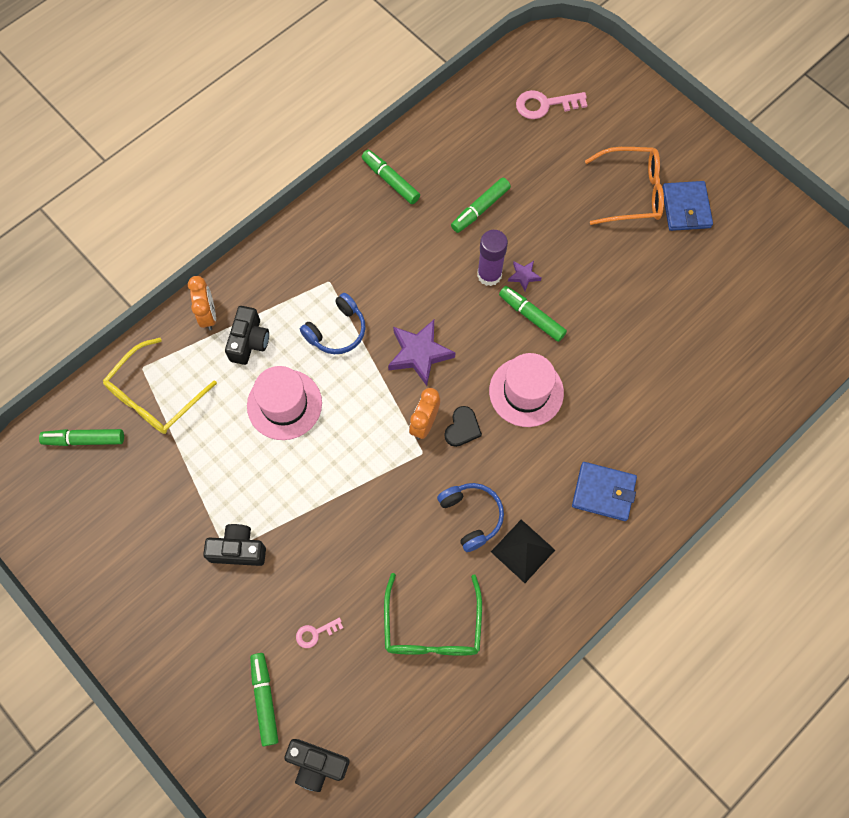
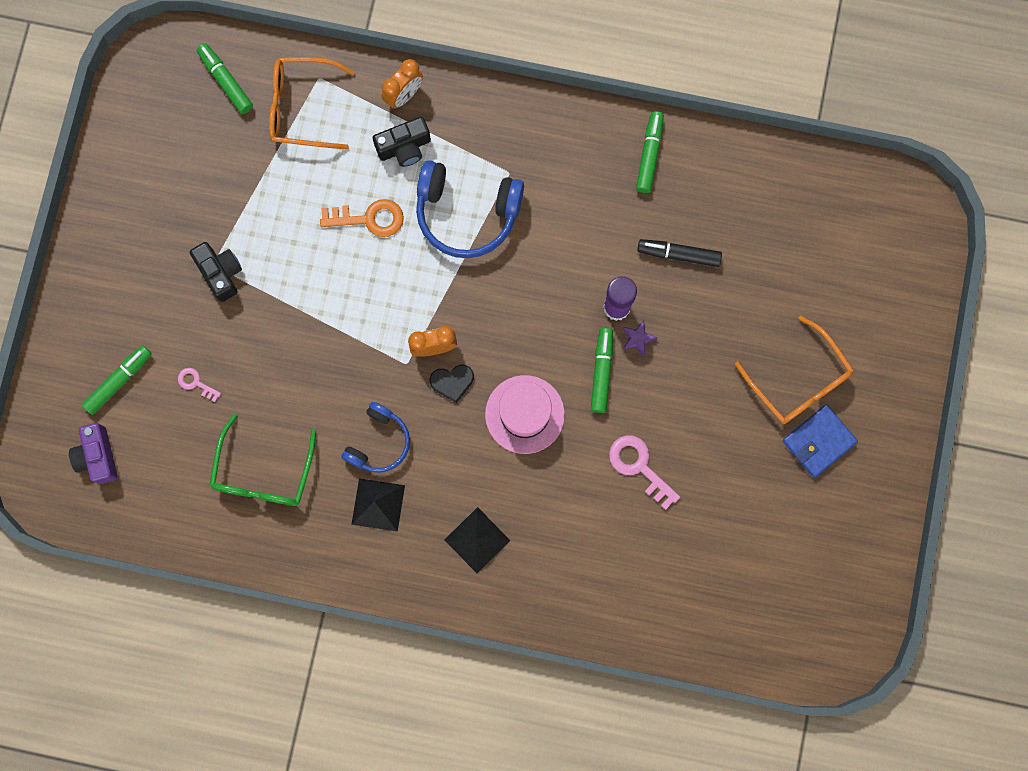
camera: 55 degrees right, 10 degrees up
yellow glasses [103,338,217,434] -> orange glasses [269,57,355,150]
pink hat [247,366,322,440] -> orange key [320,199,404,237]
black camera [284,739,350,792] -> purple camera [69,423,118,484]
blue headphones [300,293,366,354] -> blue headphones [416,160,524,258], size x1.62
green glasses [384,573,482,656] -> green glasses turned 45 degrees counterclockwise [209,414,316,506]
purple star [388,320,456,386] -> none
green marker [451,178,511,233] -> black marker [637,239,722,267]
pink key [516,90,587,119] -> pink key moved to [609,435,680,510]
blue wallet [572,462,637,521] -> black pyramid [445,507,510,573]

